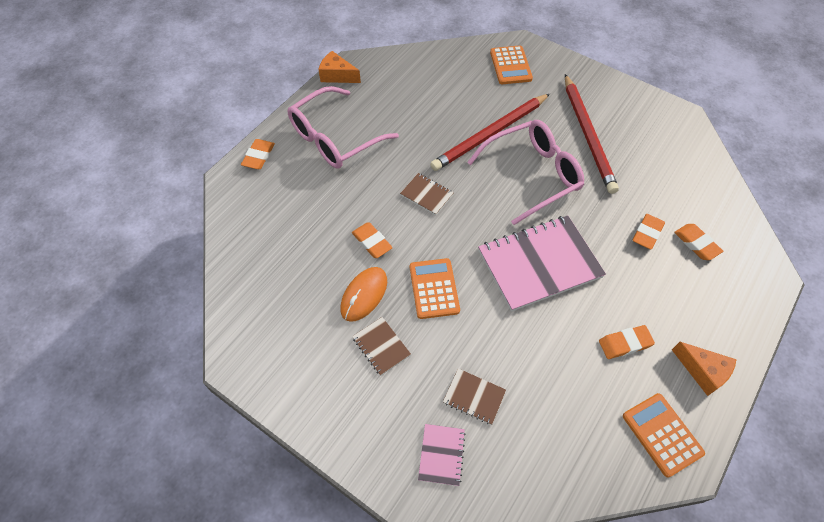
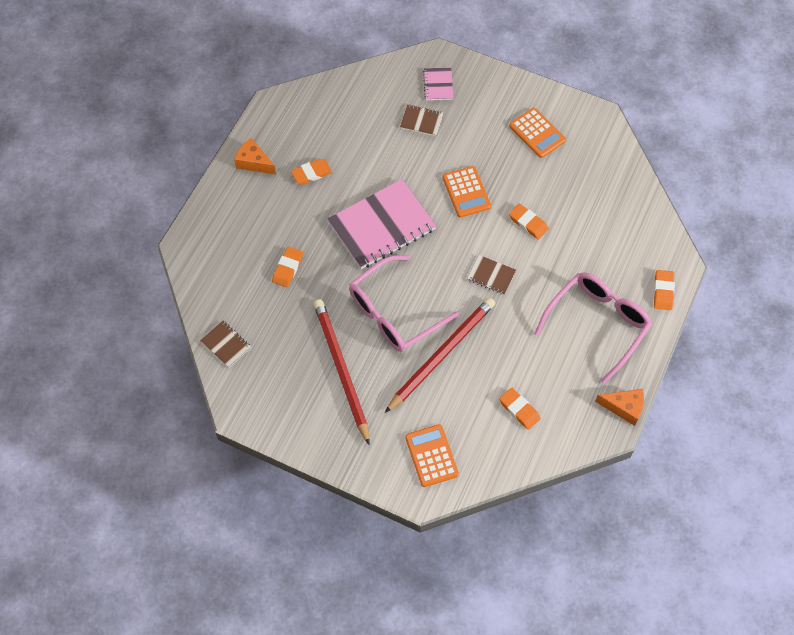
camera: 170 degrees right, 5 degrees up
orange mouse [340,267,387,322] -> none
brown notebook [352,317,411,376] -> brown notebook moved to [200,321,251,368]
orange calculator [623,393,705,478] -> orange calculator moved to [509,108,566,158]
orange eraser [674,224,723,260] -> orange eraser moved to [499,388,541,430]

